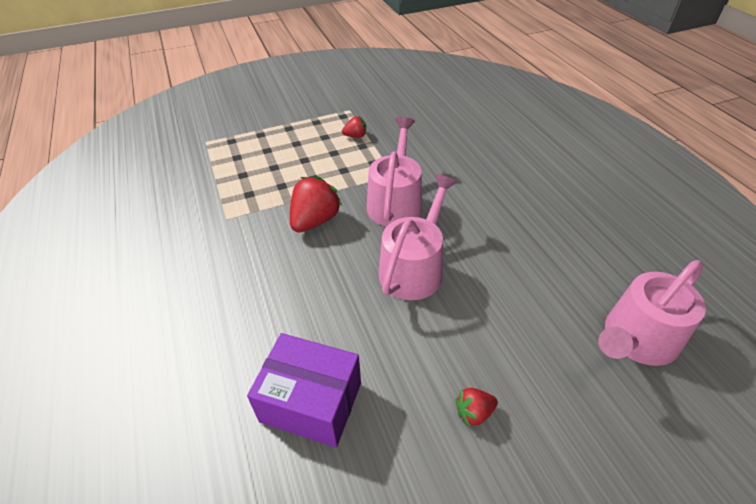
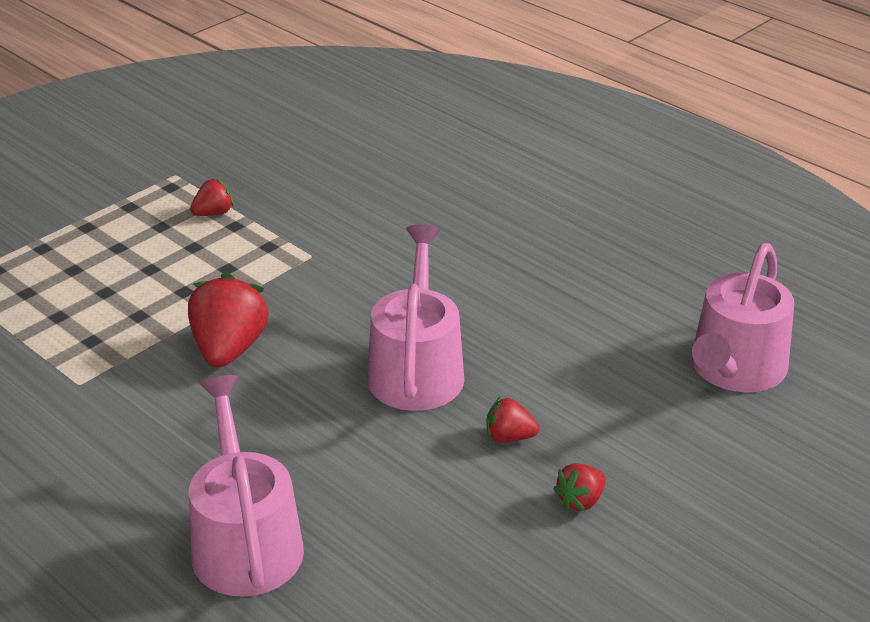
camera: 25 degrees left, 10 degrees down
purple box [247,333,361,447] -> none
pink watering can [367,117,422,227] -> pink watering can moved to [189,375,304,597]
none -> red strawberry [486,397,539,443]

